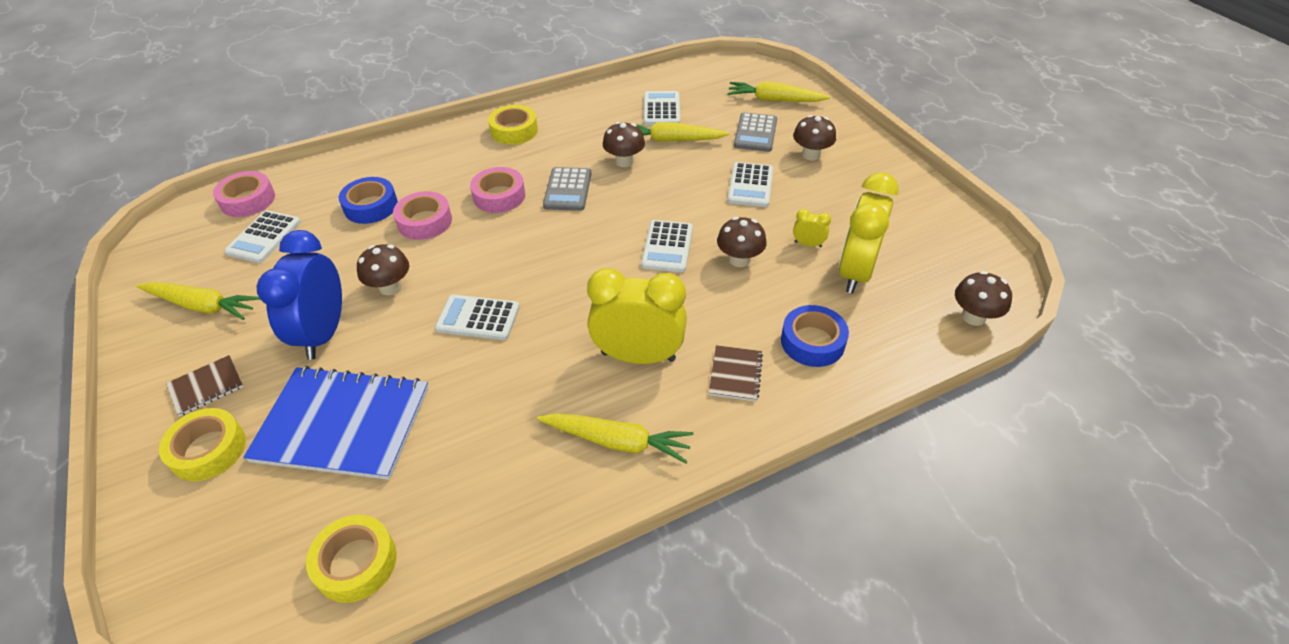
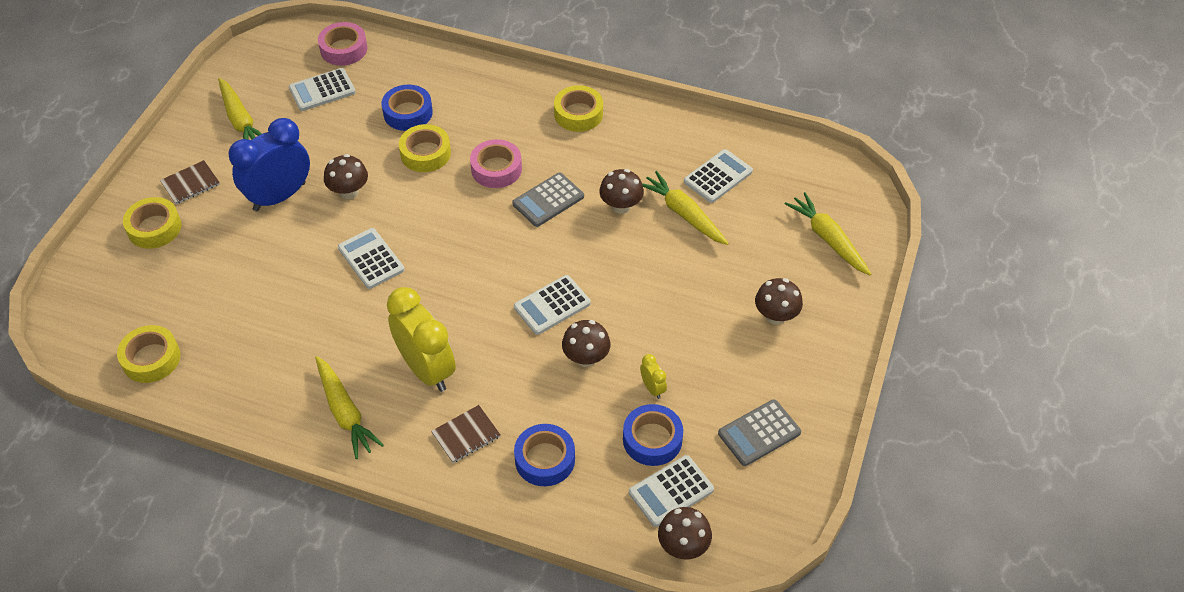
camera: 45 degrees right, 5 degrees up
brown notebook [166,355,243,417] -> brown notebook turned 45 degrees counterclockwise [160,160,220,204]
blue notebook [243,366,429,480] -> none
pink tape [393,191,452,240] -> yellow tape [399,124,451,172]
white calculator [727,162,773,207] -> white calculator moved to [629,455,714,527]
grey calculator [734,112,777,152] -> grey calculator moved to [718,399,801,466]
yellow clock [839,172,899,293] -> blue tape [623,404,683,466]

